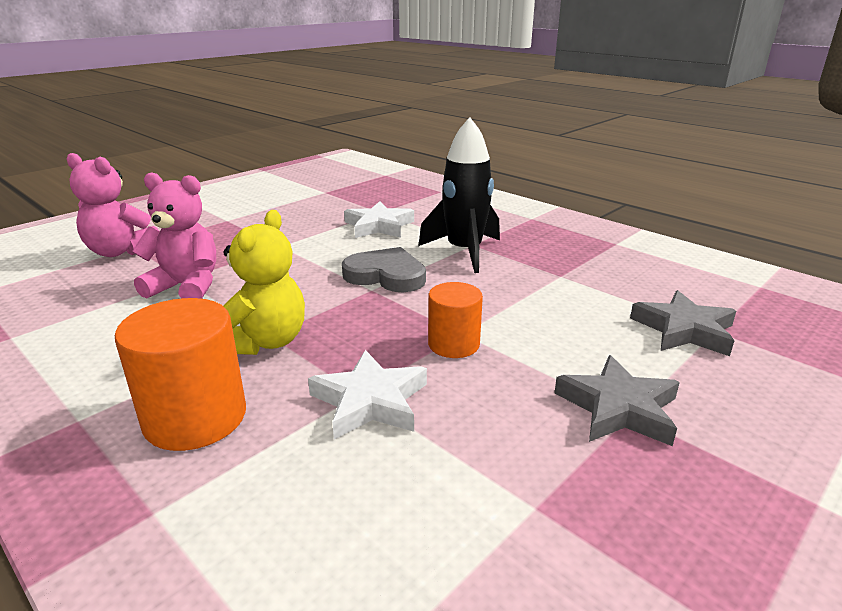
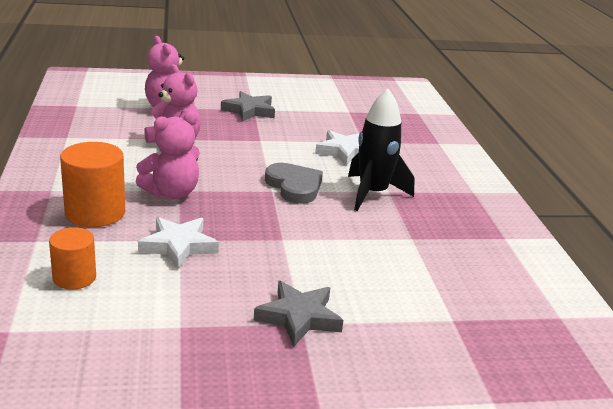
camera: 35 degrees right, 0 degrees up
yellow teddy bear [223,210,305,355] -> pink teddy bear [136,111,200,199]
orange cylinder [428,282,483,358] -> orange cylinder moved to [49,227,96,290]
grey star [630,290,736,356] -> grey star moved to [221,91,275,122]

